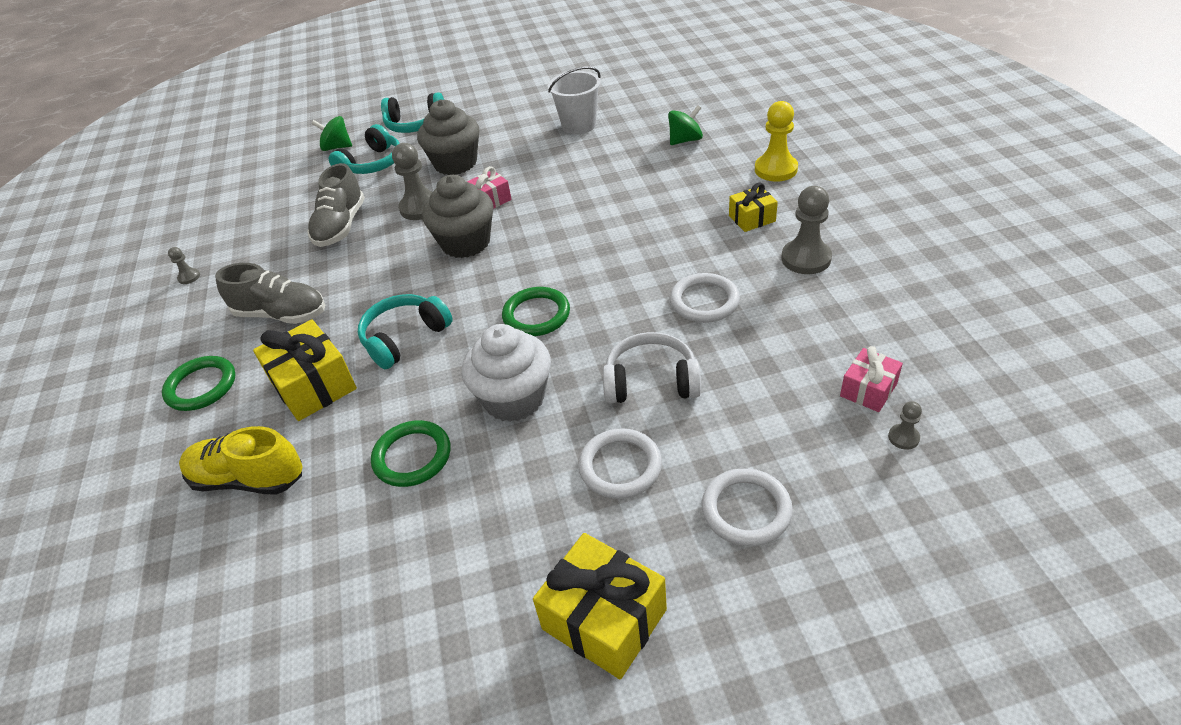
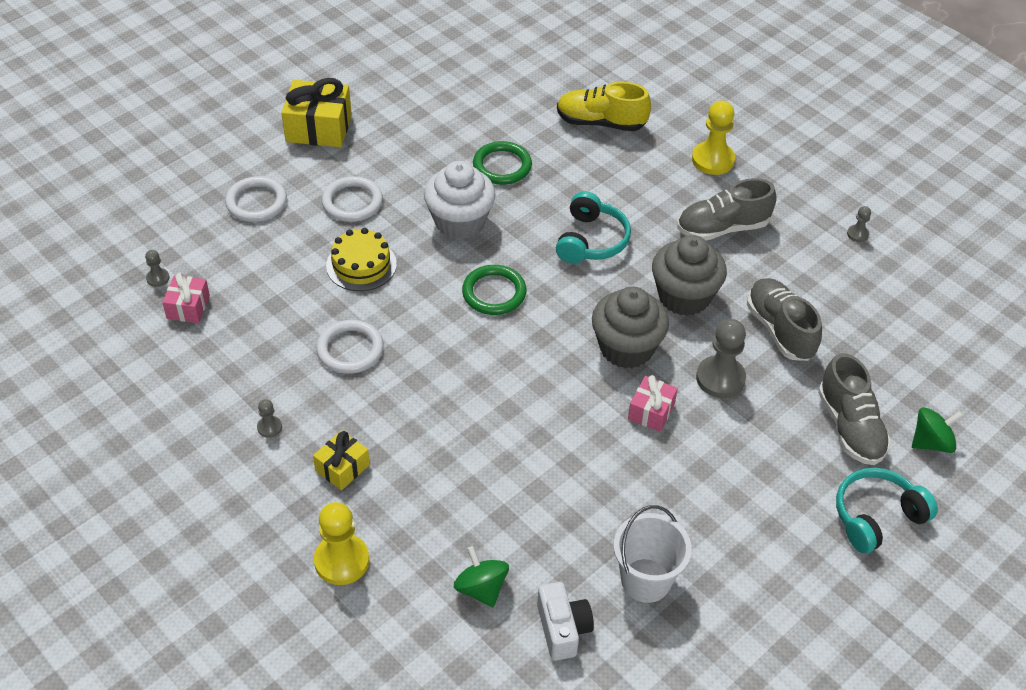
camera: 145 degrees right, 5 degrees up
green ring [162,356,236,411] -> yellow pawn [692,101,735,175]
yellow shoe [179,426,303,495] -> yellow shoe turned 150 degrees counterclockwise [557,82,651,131]
yellow gift [253,320,357,421] -> none
turquoise headphones [329,124,400,174] -> grey shoe [818,353,891,465]
grey cupcake [417,99,479,175] -> grey cupcake moved to [652,235,727,316]
white headphones [603,332,701,404] -> yellow cake [326,228,397,291]
green spinning top [668,105,703,145] -> green spinning top turned 120 degrees clockwise [454,546,509,607]
grey pawn [782,186,832,274] -> grey pawn [257,399,282,438], size x0.48
none -> white camera [537,582,594,661]

